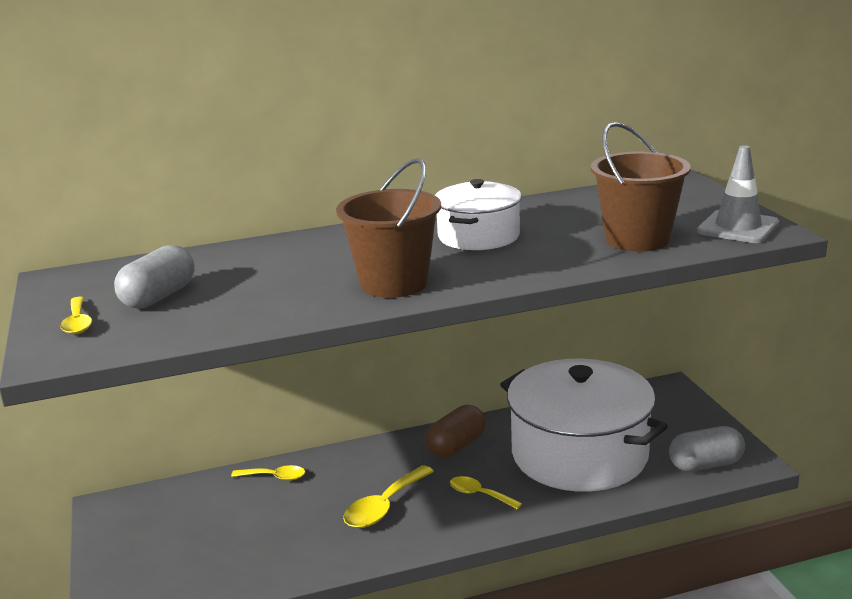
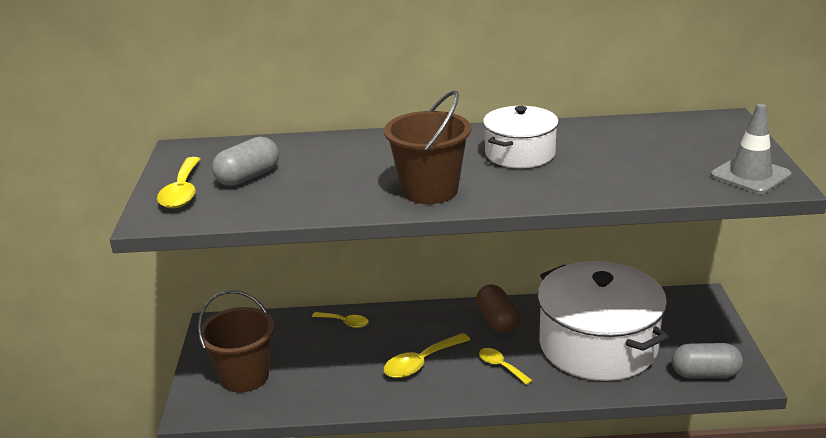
camera: 15 degrees right, 5 degrees up
yellow spoon [60,297,92,334] -> yellow spoon [157,157,200,208], size x1.57
brown capsule [425,405,486,458] -> brown capsule turned 75 degrees counterclockwise [476,284,520,333]
brown bucket [591,122,691,252] -> brown bucket moved to [198,290,275,393]

